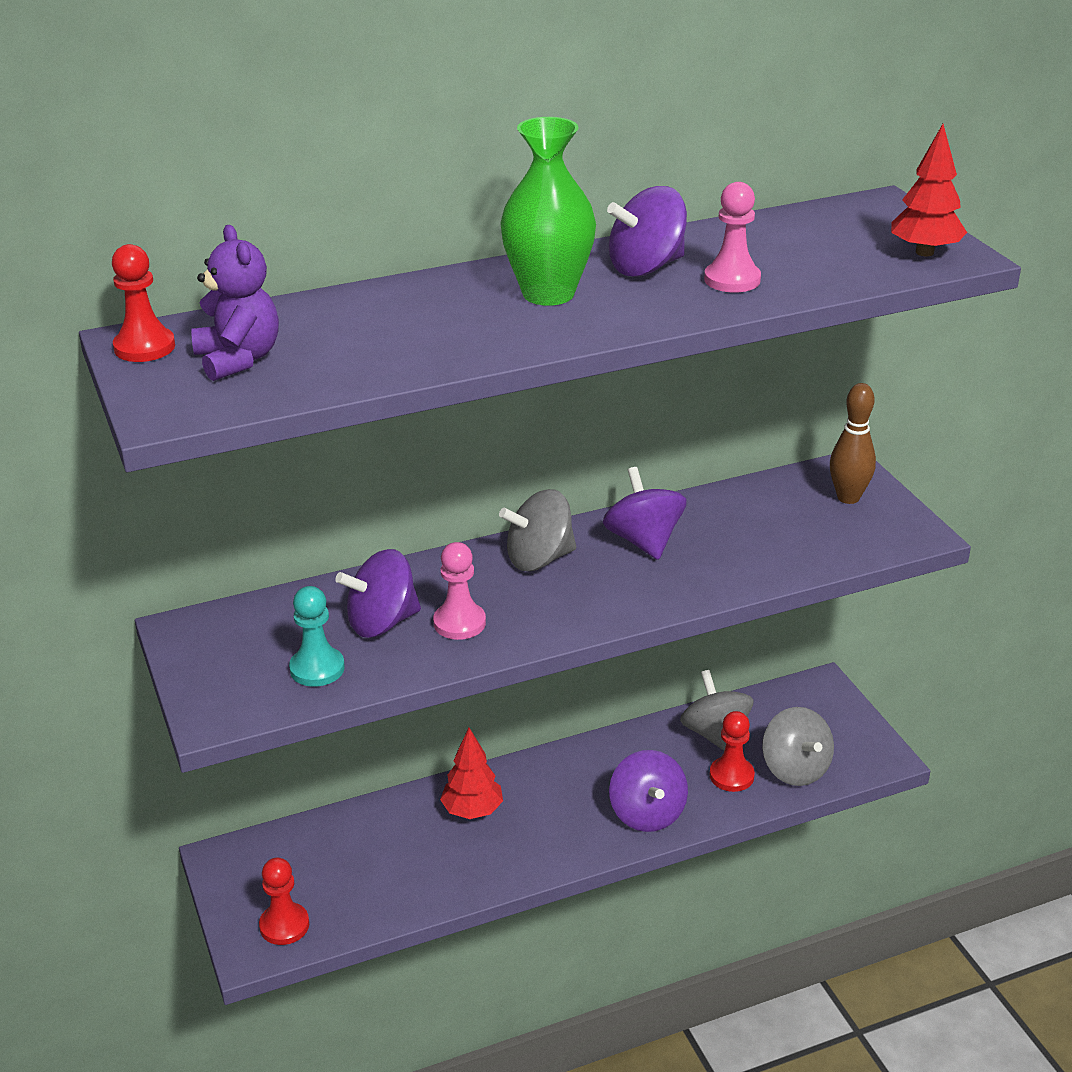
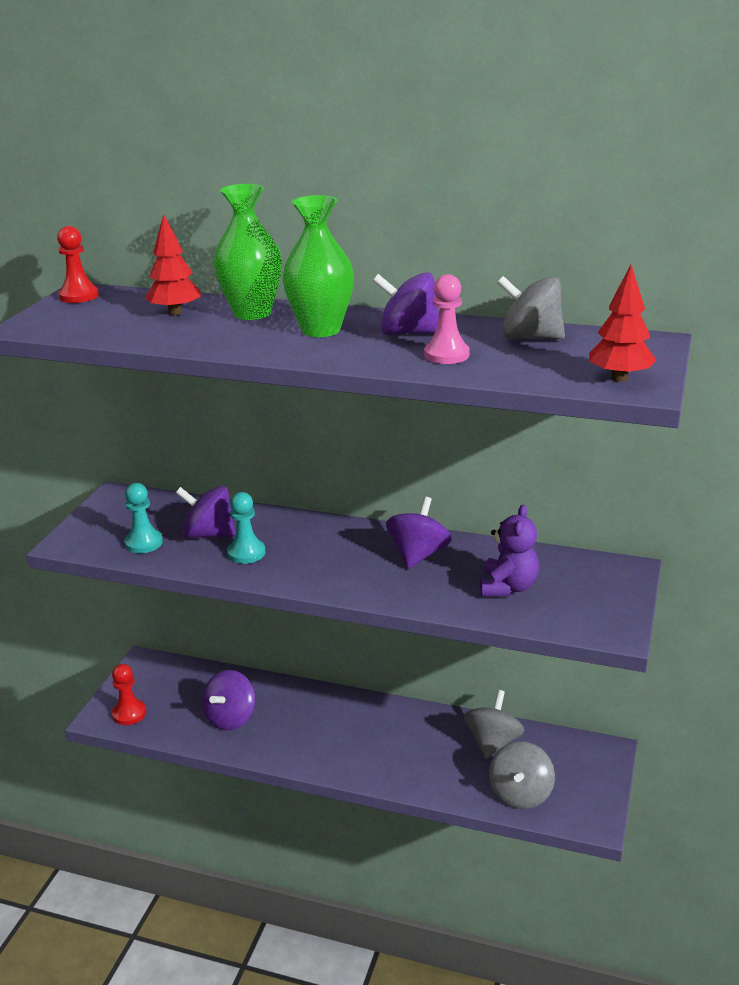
camera: 40 degrees right, 5 degrees down
purple teddy bear [191,225,279,381] -> purple teddy bear moved to [480,505,539,597]
pink pawn [433,542,486,640] -> turquoise pawn [227,492,265,564]
red tree [440,728,503,819] -> red tree moved to [145,214,201,315]
grey spinning top [499,489,576,571] -> grey spinning top moved to [497,276,565,339]
purple spinning top [609,750,688,832] -> purple spinning top moved to [202,670,255,730]
red pawn [709,711,755,792] -> none
brown bowling pin [830,383,876,504] -> none
none -> green vase [214,184,282,320]

